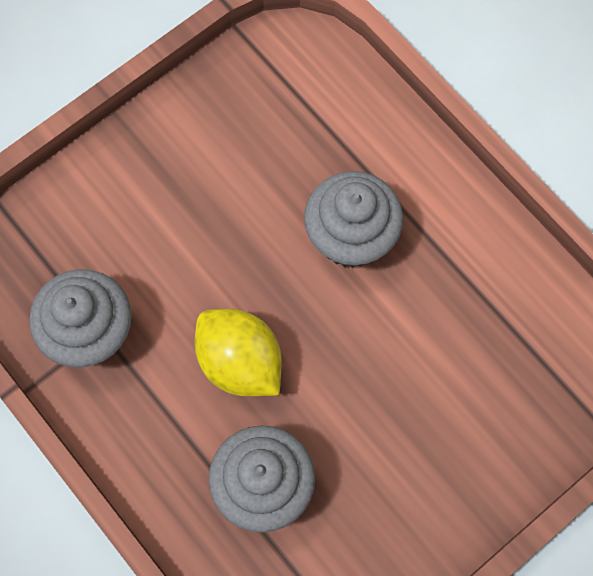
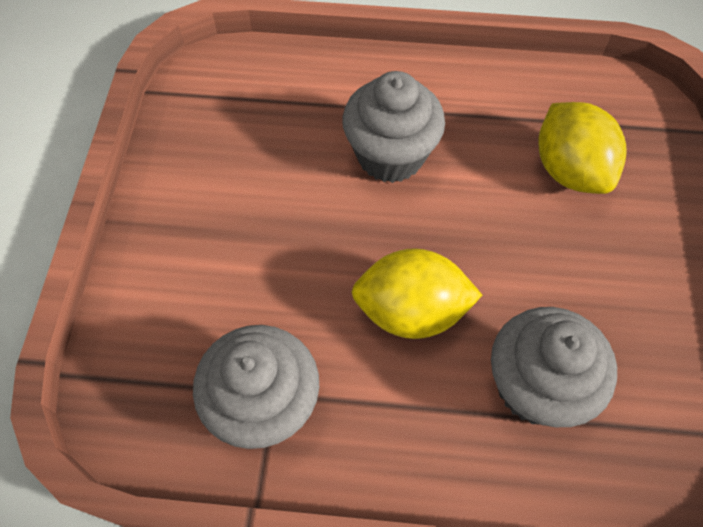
camera: 45 degrees left, 10 degrees down
none -> yellow lemon [538,102,627,194]

